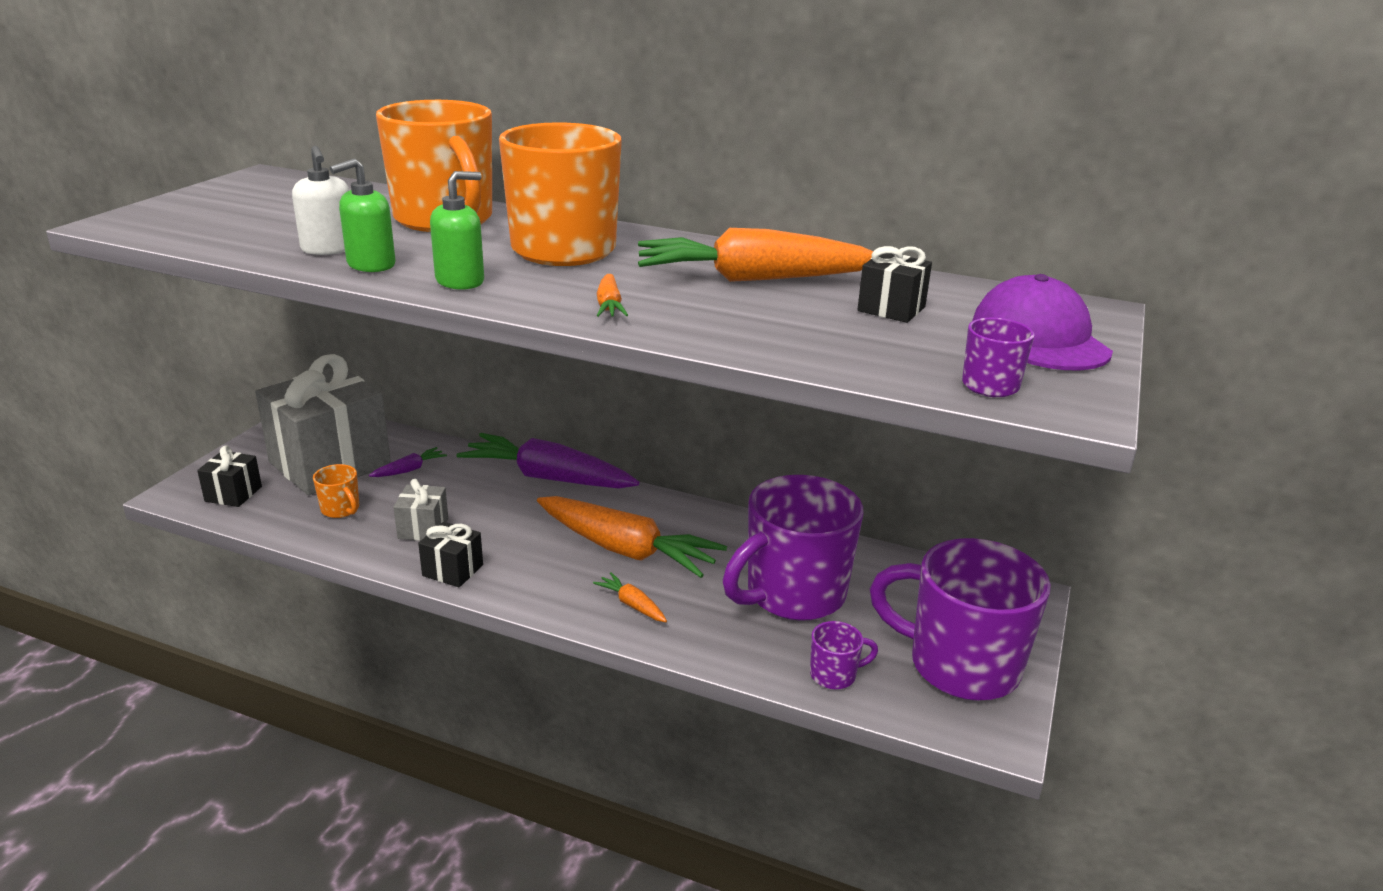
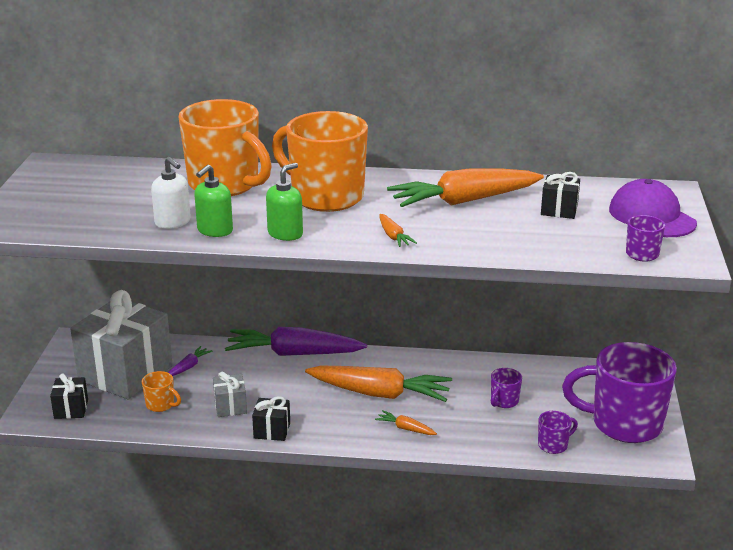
camera: 15 degrees left, 0 degrees up
purple mug [723,475,864,621] -> purple mug [491,368,522,408], size x0.42

